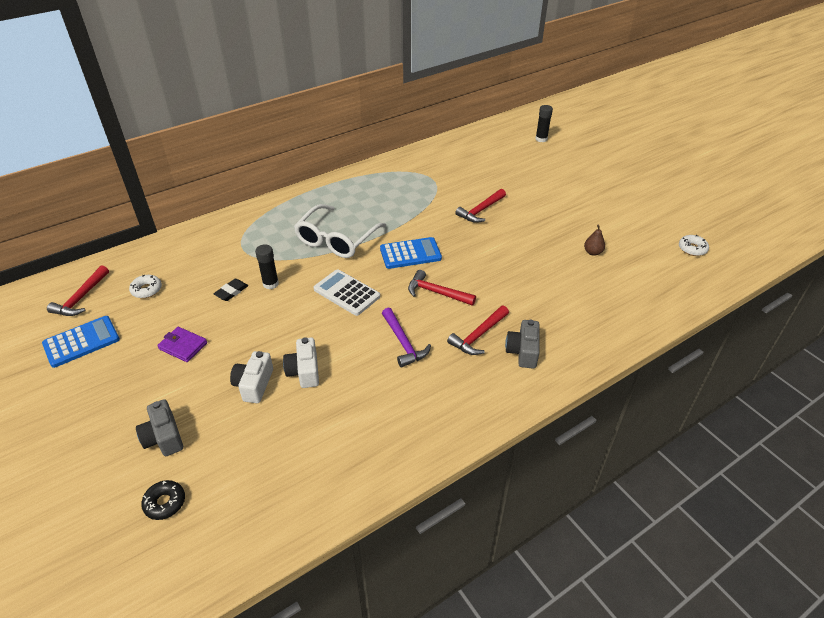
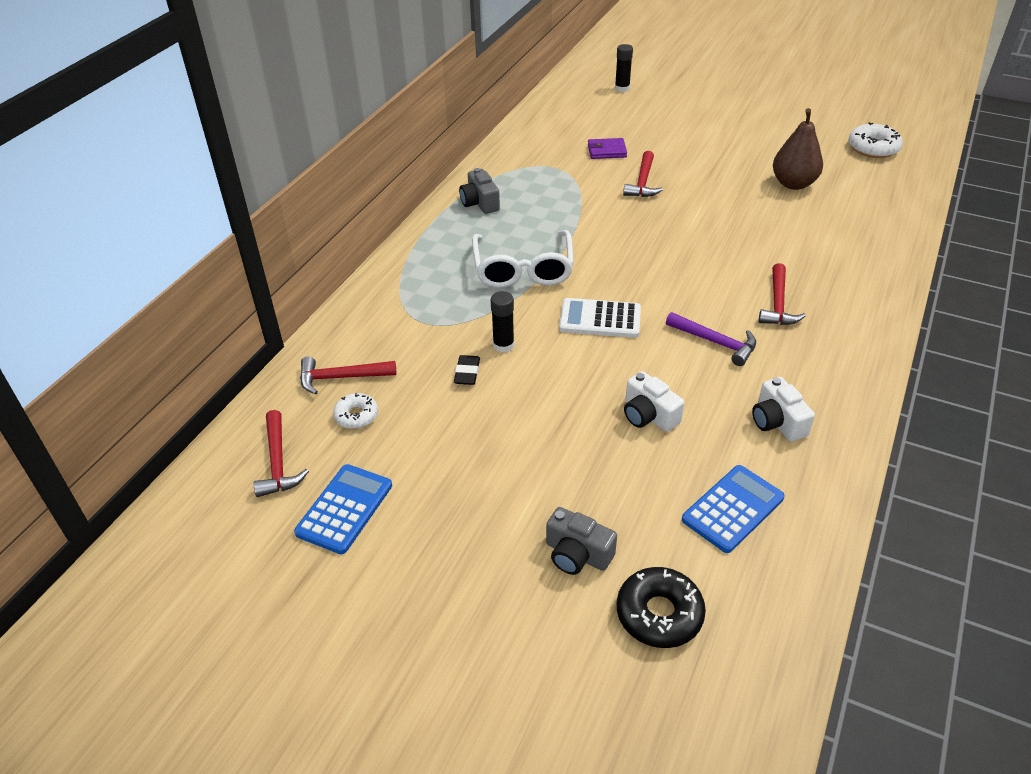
camera: 30 degrees left, 0 degrees up
black donut [141,480,185,520] -> black donut [617,567,706,648], size x1.60
purple wallet [157,327,207,362] -> purple wallet moved to [588,138,627,159]
white camera [230,351,273,403] -> white camera moved to [752,377,815,442]
blue calculator [380,237,442,269] -> blue calculator moved to [682,465,785,553]
red hammer [408,270,476,306] -> red hammer moved to [300,357,396,394]
grey camera [505,319,540,369] -> grey camera moved to [459,168,500,214]
brown pear [584,225,605,256] -> brown pear [773,108,823,190], size x2.02
white donut [679,235,709,256] -> white donut [848,122,903,158], size x1.60

